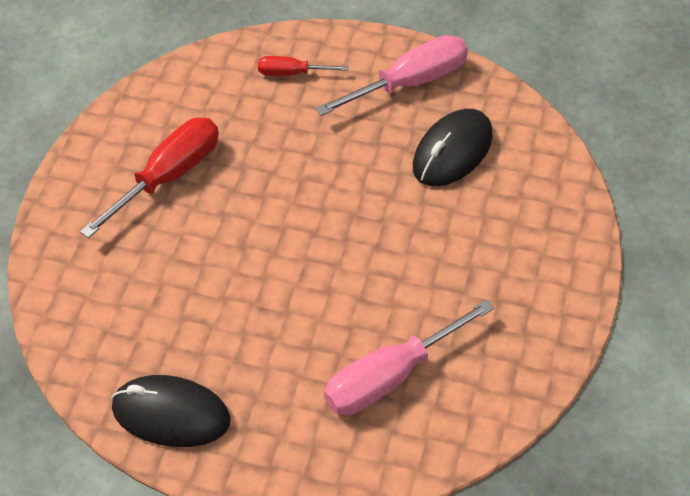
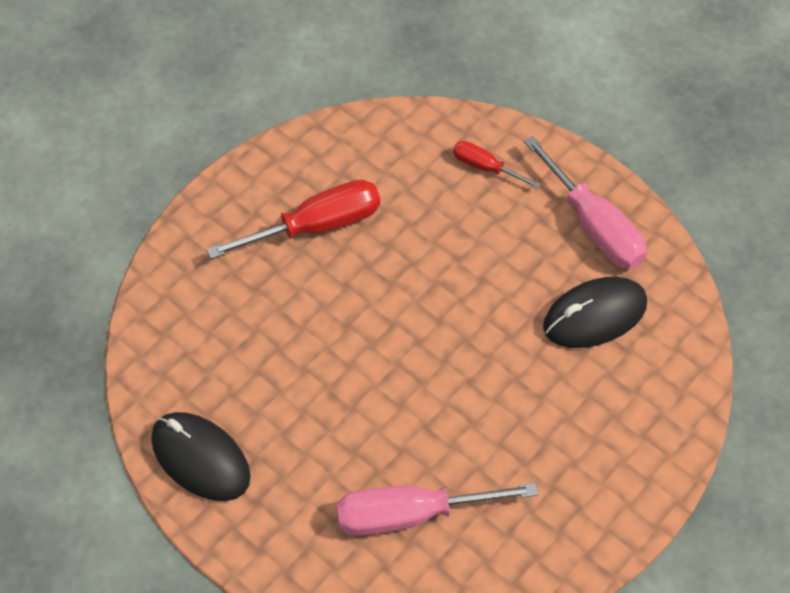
camera: 25 degrees right, 5 degrees up
pink screwdriver [316,35,468,116] -> pink screwdriver turned 60 degrees clockwise [524,136,647,269]

